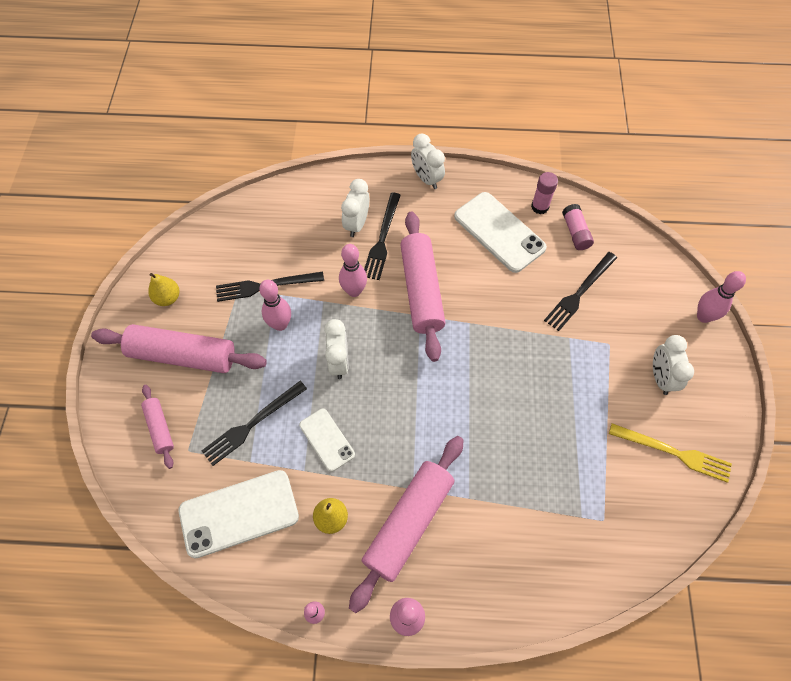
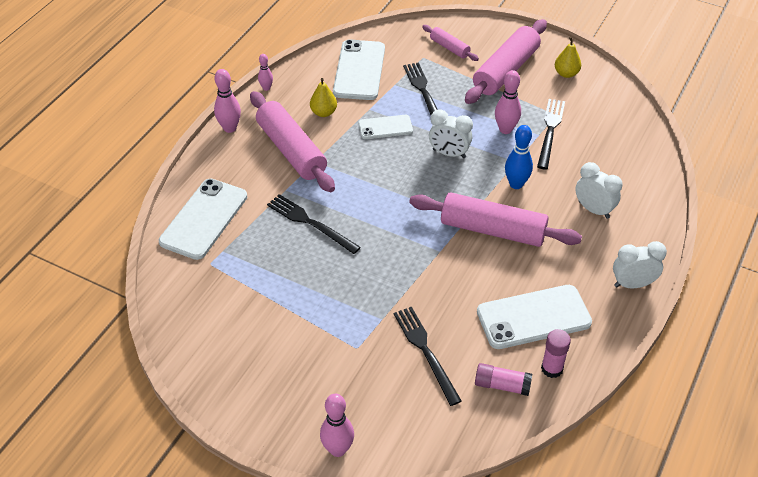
camera: 115 degrees right, 15 degrees down
pink rolling pin [141,385,174,469] -> pink rolling pin turned 45 degrees clockwise [422,25,479,61]
pink bowling pin [339,244,367,297] -> blue bowling pin [505,125,533,189]
black fork [364,193,401,280] -> black fork moved to [267,194,361,254]
yellow fork [609,423,732,483] -> none
white clock [653,335,694,395] -> none
none -> white phone [159,179,247,260]

